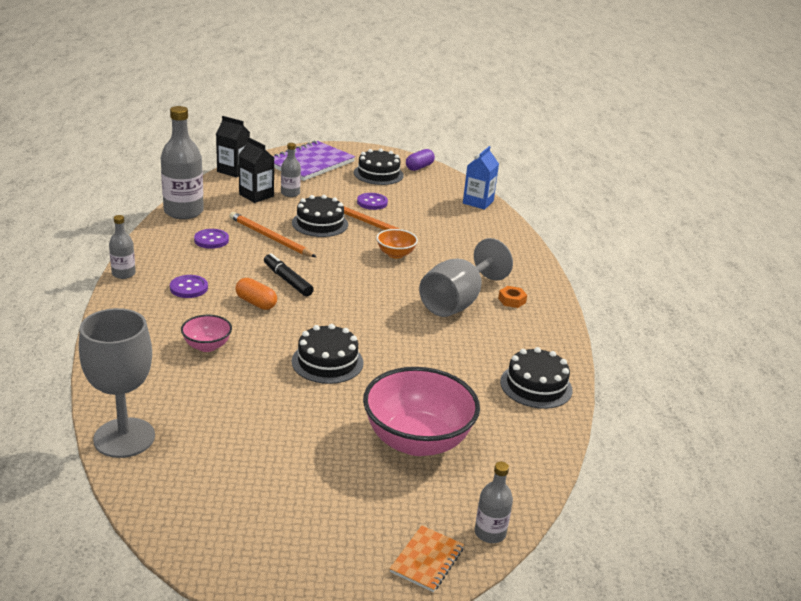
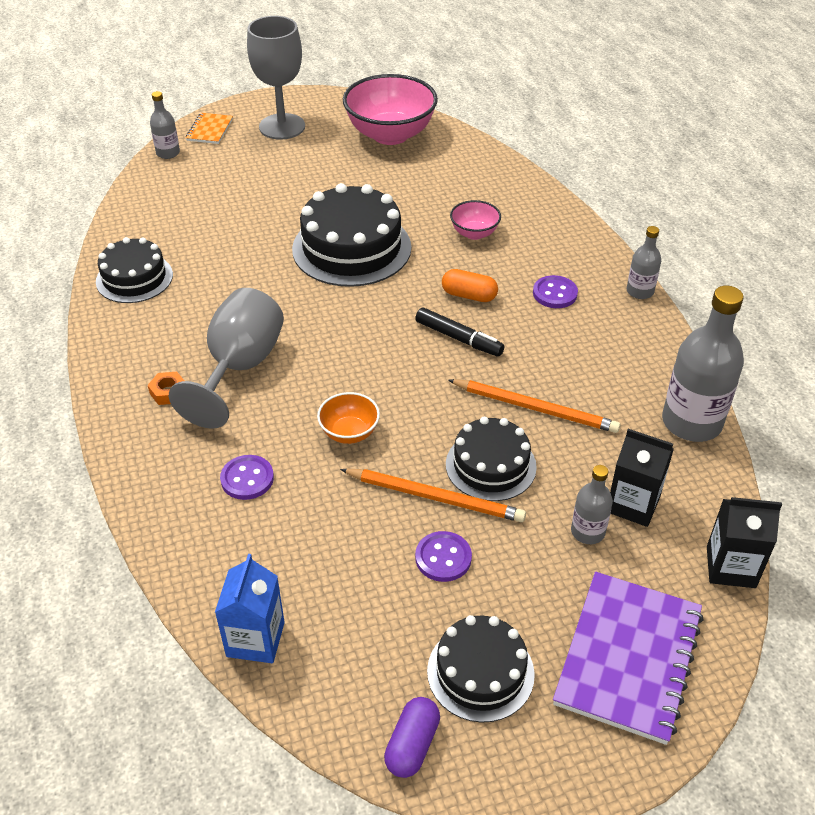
camera: 165 degrees right, 15 degrees up
grey goblet [79,308,155,458] -> grey goblet moved to [247,16,305,139]
purple button [194,229,229,249] -> purple button moved to [220,455,274,500]
black cake [292,324,364,384] -> black cake [292,183,411,287], size x1.62
pink bowl [363,367,480,456] -> pink bowl moved to [343,74,438,145]

